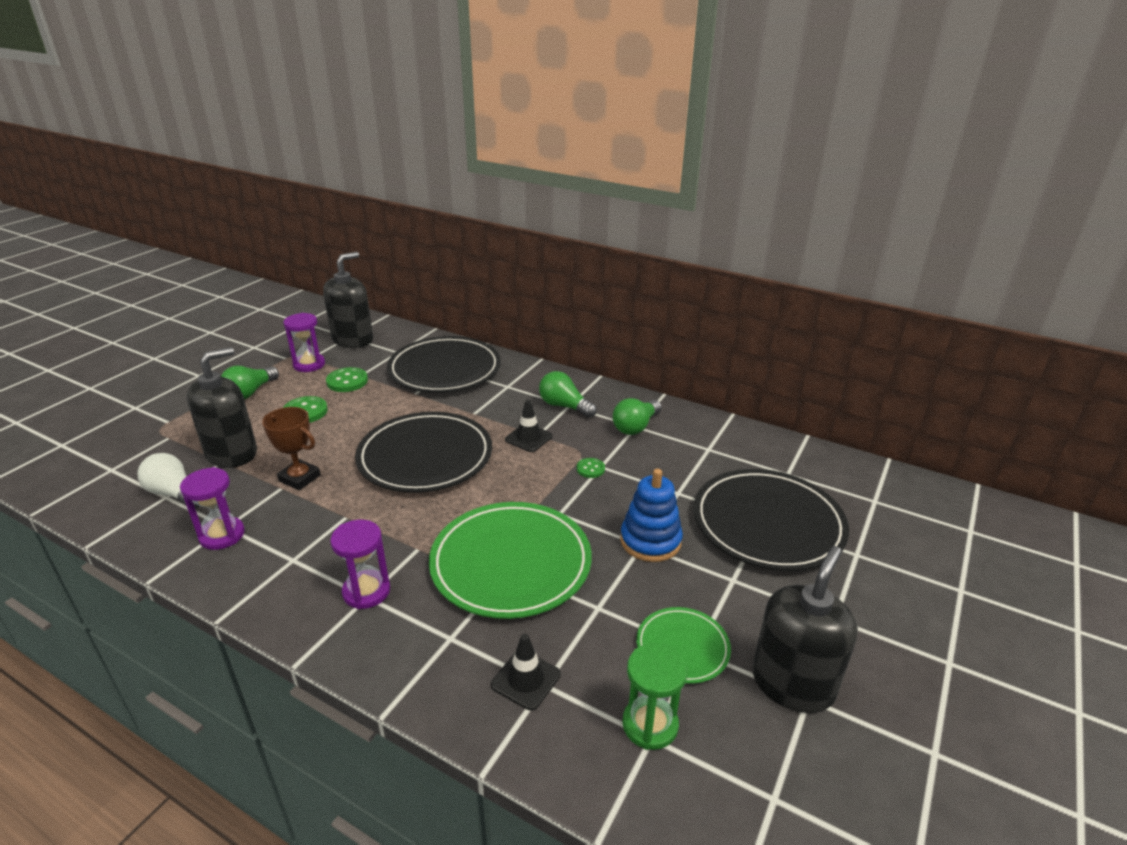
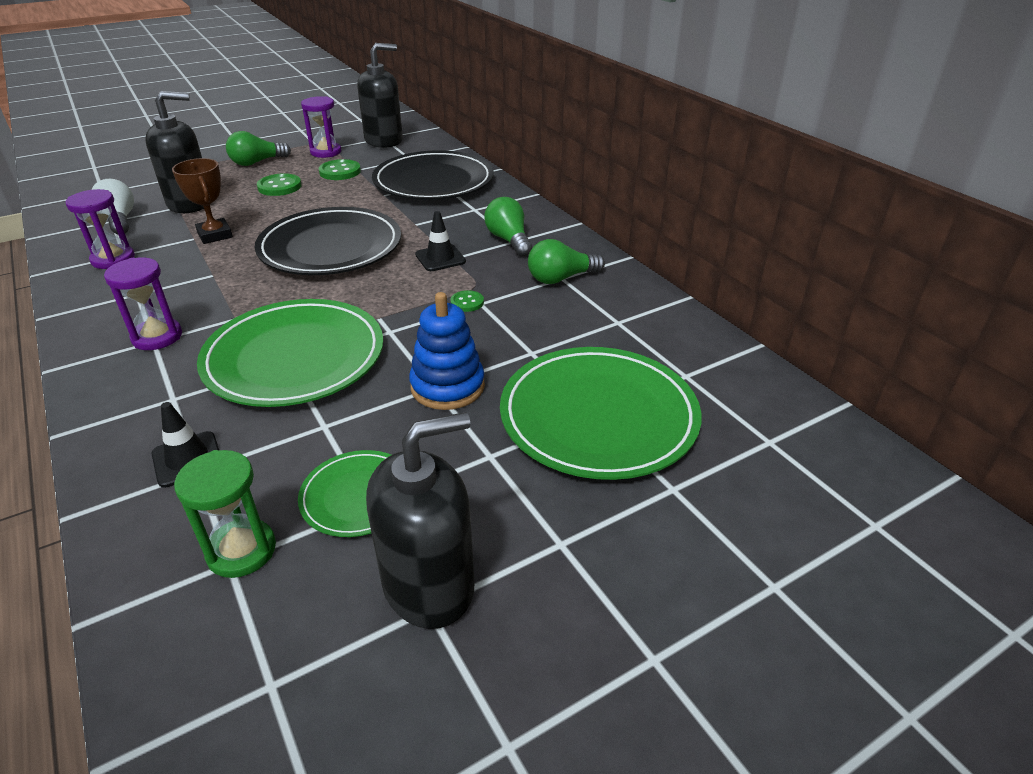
camera: 30 degrees right, 5 degrees up
black plate [694,469,849,571] -> green plate [500,347,702,480]

